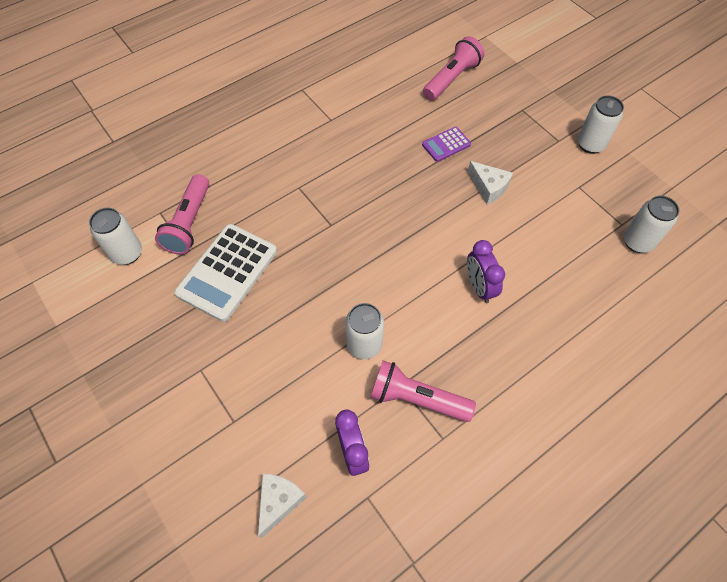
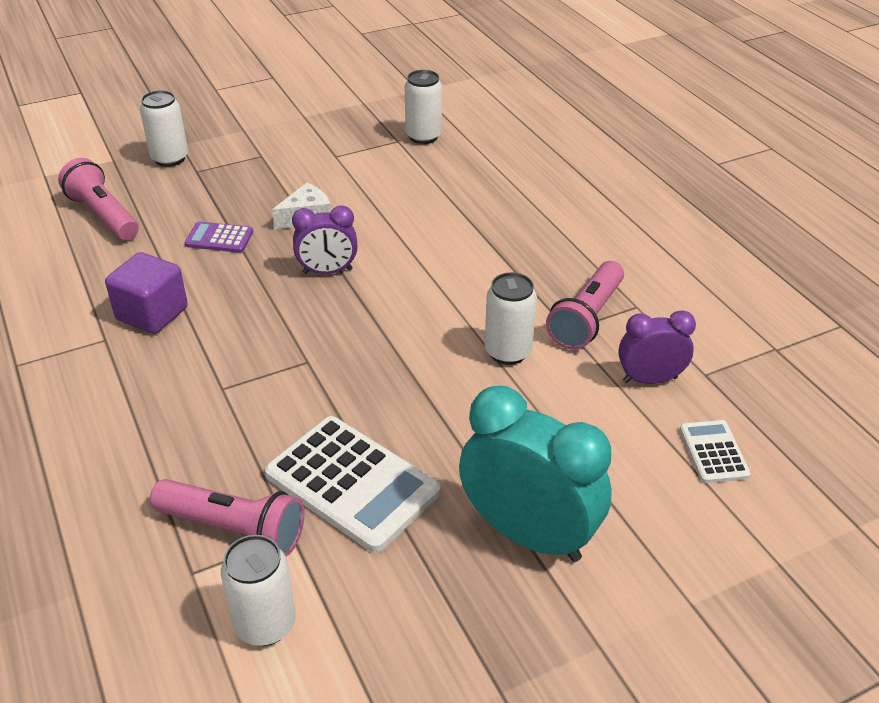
camera: 80 degrees left, 20 degrees down
white cheese [258,474,307,538] -> white calculator [679,420,751,483]
purple calculator [422,127,471,162] -> purple calculator turned 120 degrees clockwise [185,222,253,253]
purple clock [467,240,505,303] -> purple clock moved to [292,205,358,274]
white can [577,95,624,154] -> white can moved to [140,90,188,167]
none -> purple cube [105,252,188,334]
none -> turquoise clock [459,386,612,562]

